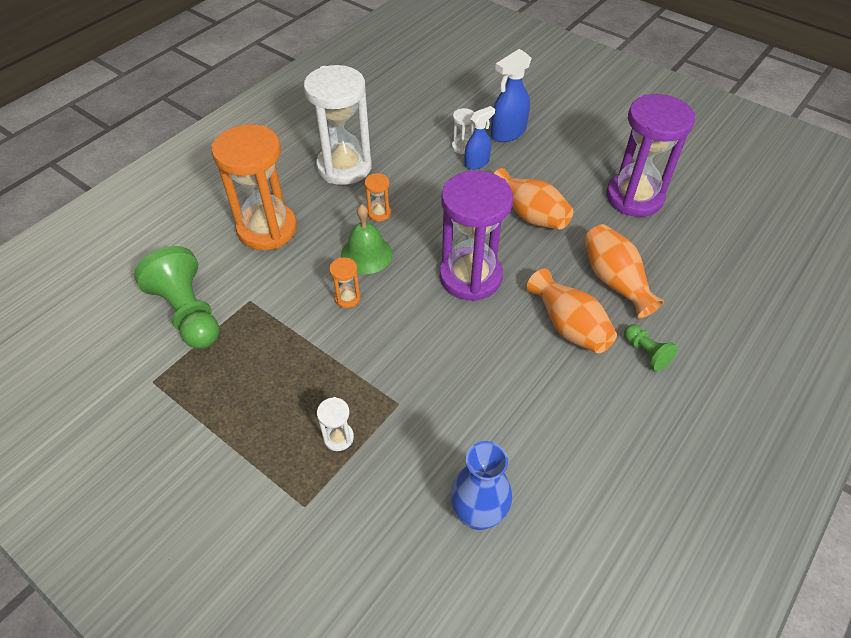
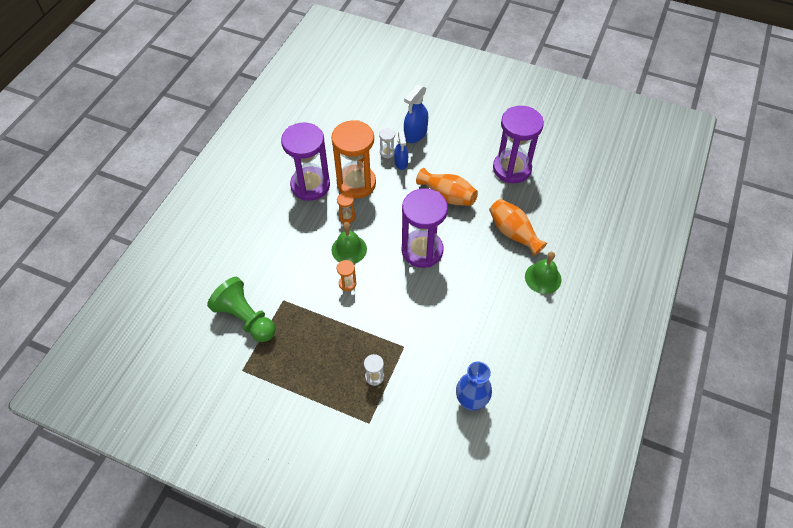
camera: 15 degrees left, 5 degrees up
orange hourglass [211,124,297,250] -> orange hourglass moved to [331,120,376,199]
white hourglass [304,65,372,185] -> purple hourglass [281,123,330,201]
blue spray bottle [465,106,495,170] -> blue spray bottle turned 135 degrees clockwise [394,131,408,170]
orange vase [527,269,617,353] -> none
green pawn [624,324,678,371] -> green bell [525,252,562,294]

